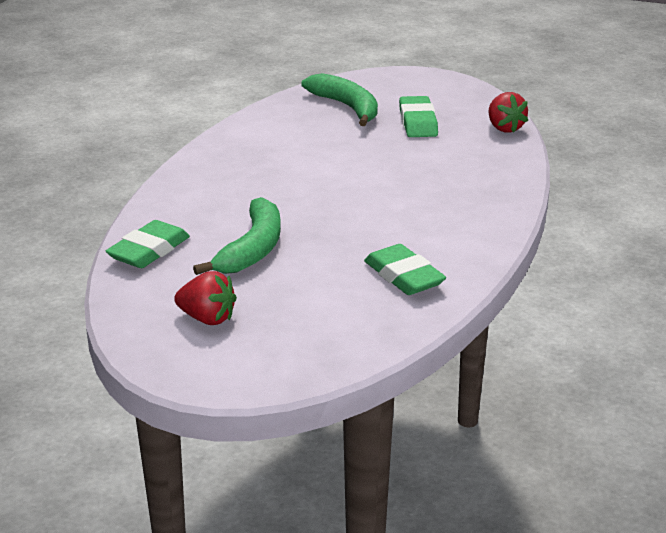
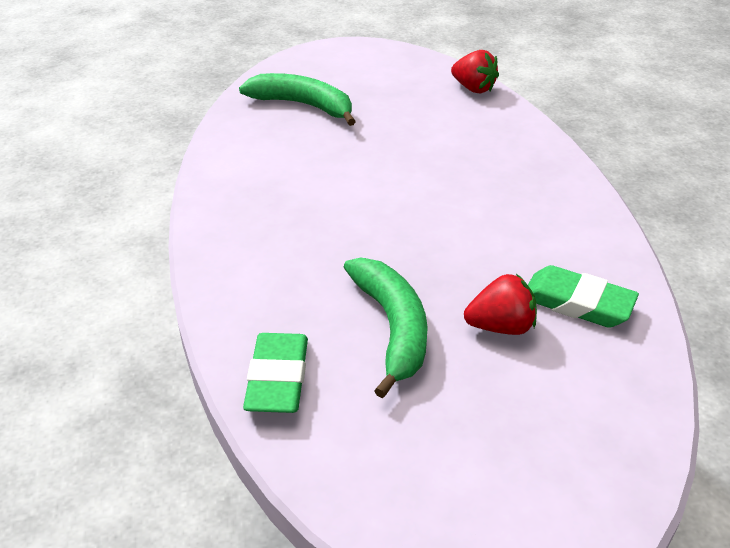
camera: 30 degrees left, 10 degrees up
red strawberry [174,271,237,325] -> red strawberry moved to [464,274,537,335]
green eraser [399,96,438,137] -> none

